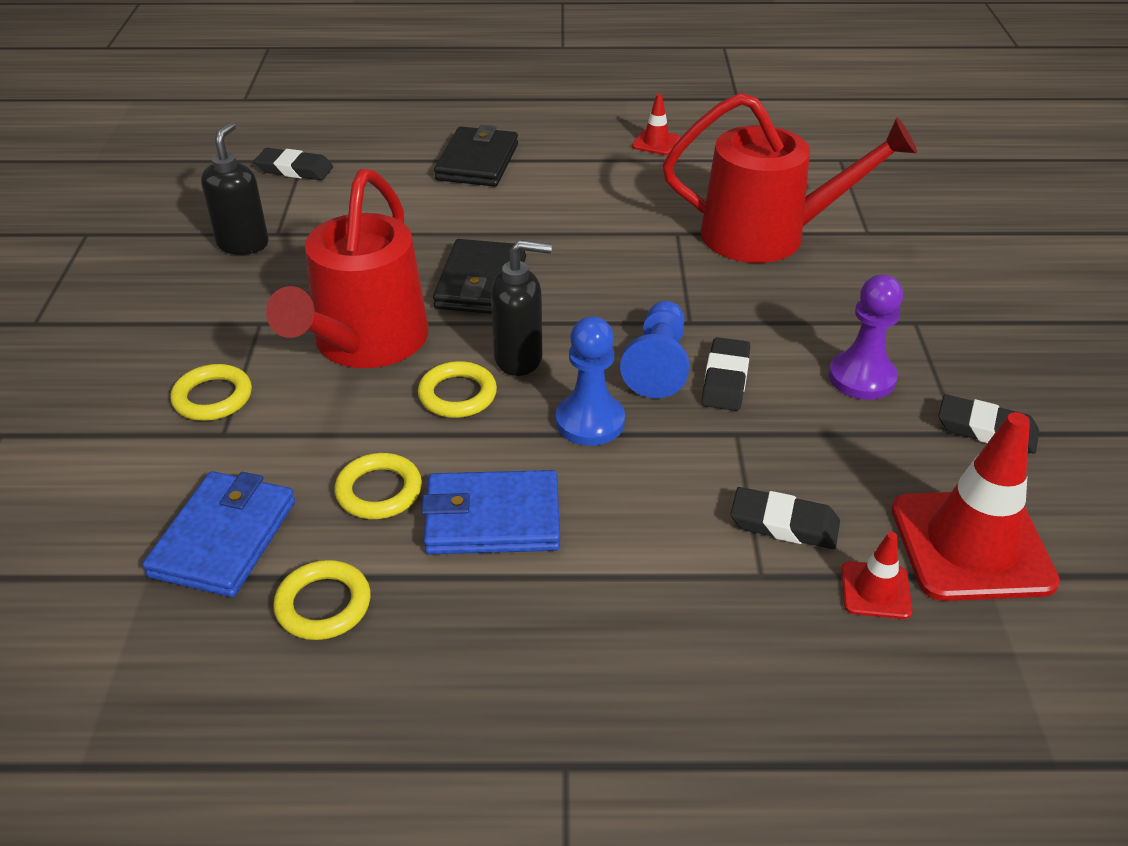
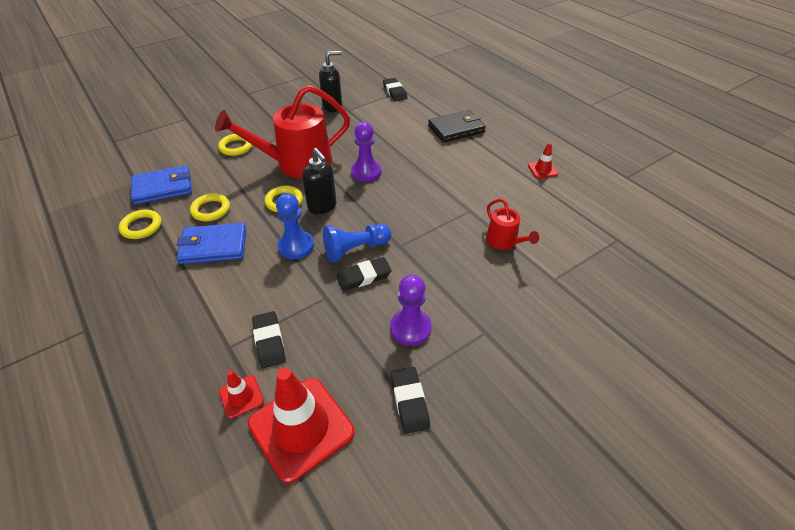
camera: 55 degrees right, 5 degrees up
blue wallet [421,470,560,554] -> blue wallet turned 60 degrees counterclockwise [177,223,247,264]
black wallet [433,239,526,314] -> purple pawn [351,122,382,182]
red watering can [663,93,917,263] -> red watering can [486,199,539,250], size x0.49

